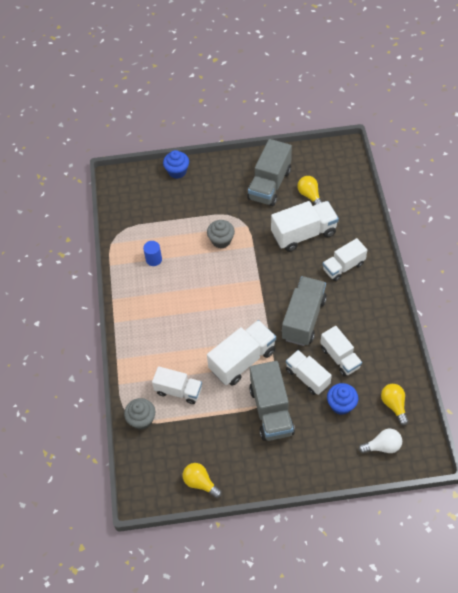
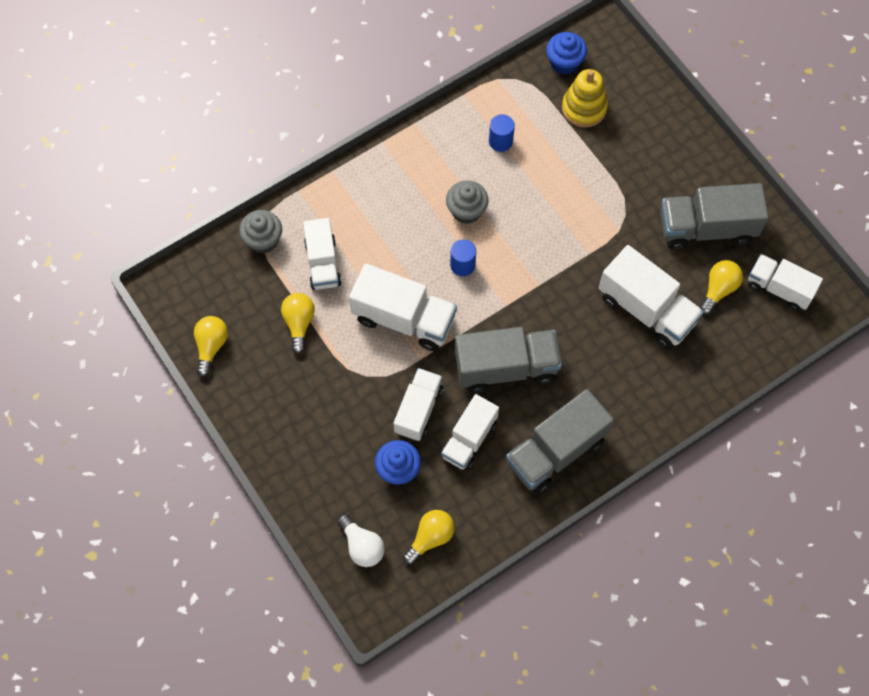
camera: 60 degrees right, 10 degrees up
blue cupcake [163,150,189,179] -> blue cupcake moved to [546,32,587,75]
grey cupcake [207,220,235,248] -> grey cupcake moved to [446,180,489,224]
grey truck [249,361,295,441] -> grey truck moved to [506,389,614,494]
white truck [323,238,367,281] -> white truck moved to [748,254,823,311]
none -> yellow light bulb [281,293,315,354]
none -> blue cylinder [450,239,476,276]
none -> yellow stacking toy [562,69,608,128]

